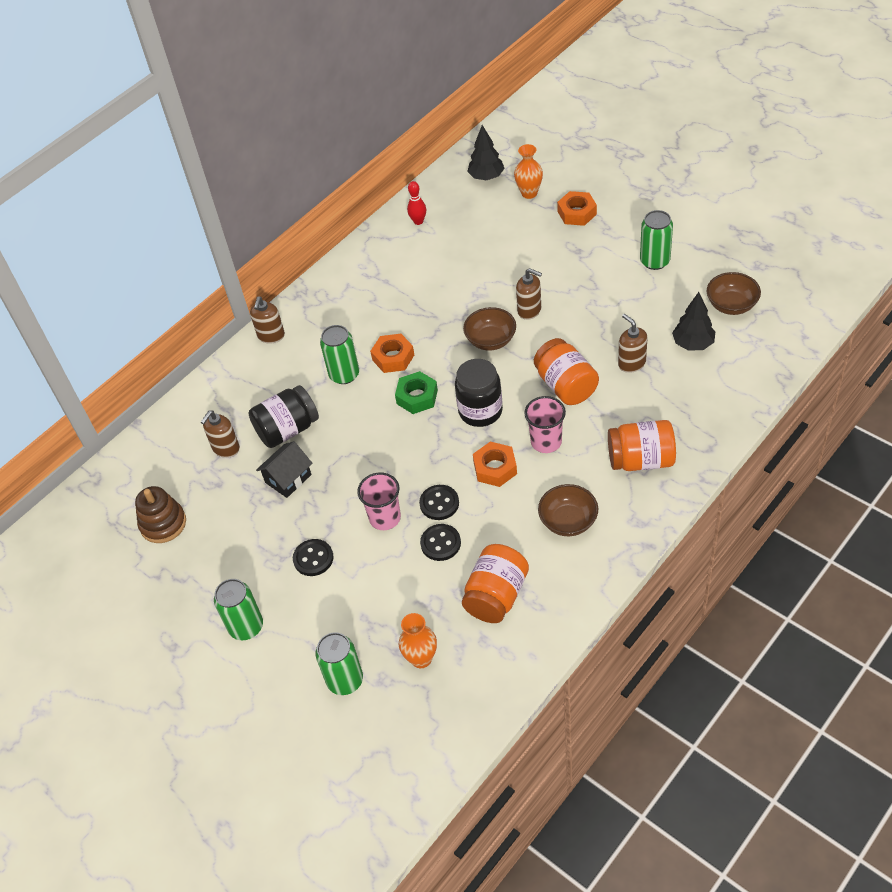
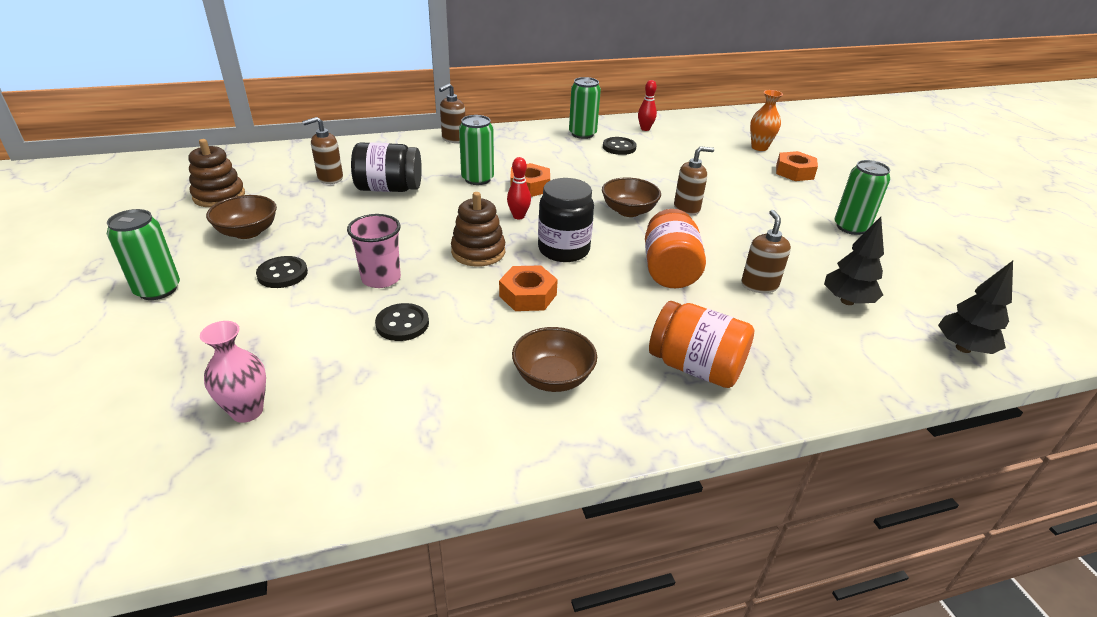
camera: 25 degrees right, 15 degrees down
black house [256,441,313,498] -> none
green can [315,632,363,695] -> green can moved to [569,77,601,139]
green nut [395,371,438,414] -> red bowling pin [507,157,531,219]
orange vase [399,613,437,668] -> pink vase [200,321,266,423]
black button [419,485,459,520] -> black button moved to [603,137,637,155]
orange jar [462,544,529,623] -> none
black tree [467,125,505,180] -> black tree moved to [938,261,1013,354]
brown soap dispenser [516,268,542,320] -> brown soap dispenser turned 75 degrees counterclockwise [674,146,714,215]
pink cup [524,396,566,453] -> none
brown bowl [707,272,761,315] -> brown bowl moved to [206,195,277,239]
none -> brown stacking toy [451,192,505,267]

